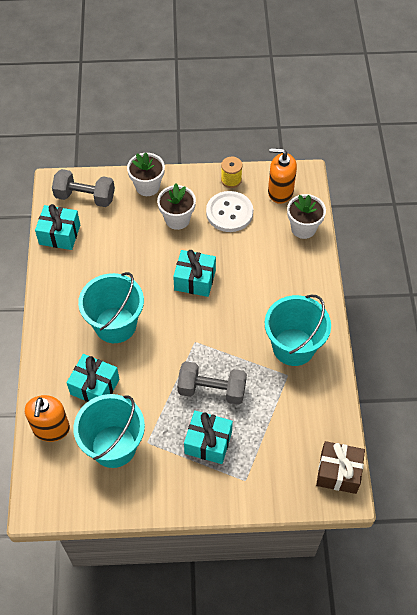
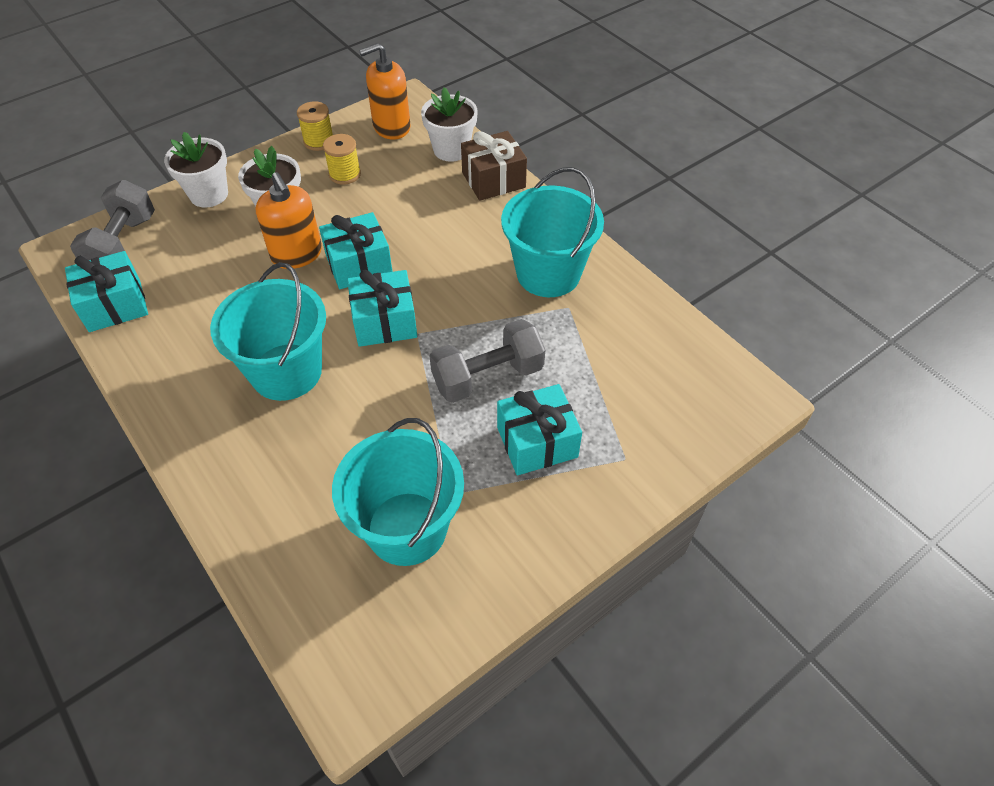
camera: 35 degrees left, 5 degrees down
orange soap dispenser [25,395,70,442] -> orange soap dispenser moved to [256,172,322,269]
grey dumbbell [52,169,115,207] -> grey dumbbell turned 60 degrees counterclockwise [70,180,155,260]
turquoise gift [67,354,120,402] -> turquoise gift moved to [347,270,417,347]
white button [206,191,253,232] -> yellow spool [323,134,361,185]
brown gift [316,441,365,494] -> brown gift moved to [461,131,527,201]

